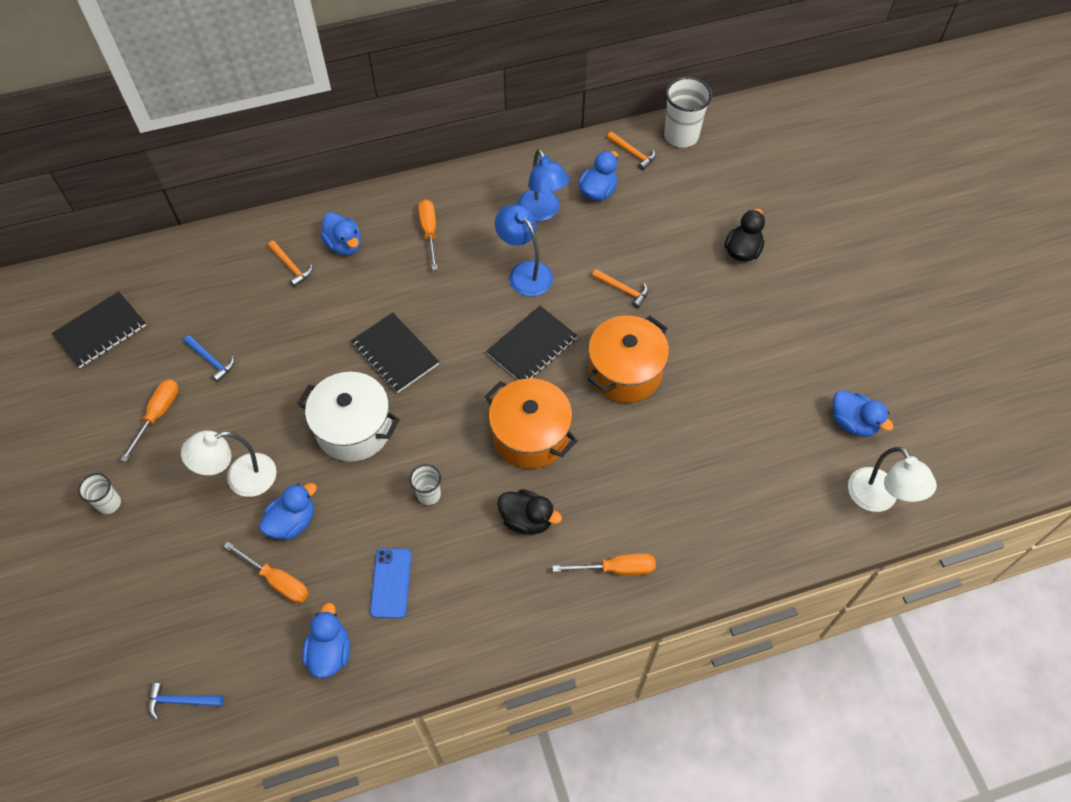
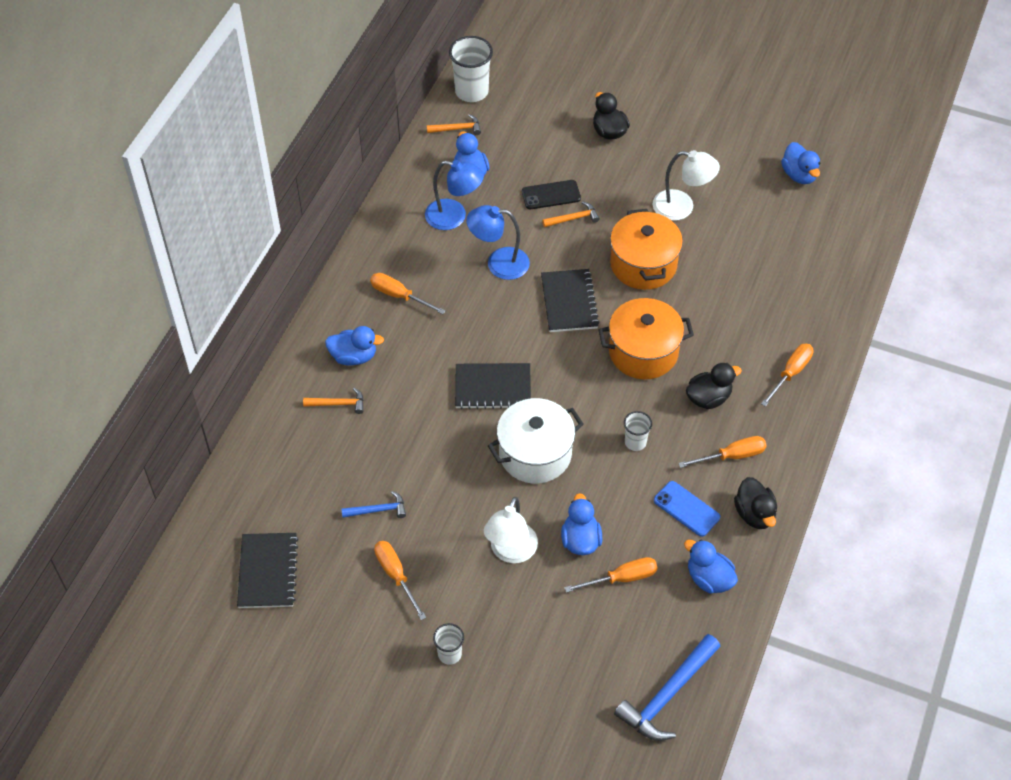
camera: 50 degrees left, 5 degrees down
blue hammer [148,683,224,720] -> blue hammer [614,634,721,741], size x1.89
blue duck [833,390,894,437] -> blue duck turned 75 degrees clockwise [781,142,820,184]
white lamp [848,447,937,512] -> white lamp moved to [652,150,720,221]
none -> black phone [522,180,581,209]
none -> orange screwdriver [678,436,767,468]
none -> black duck [734,477,777,529]

